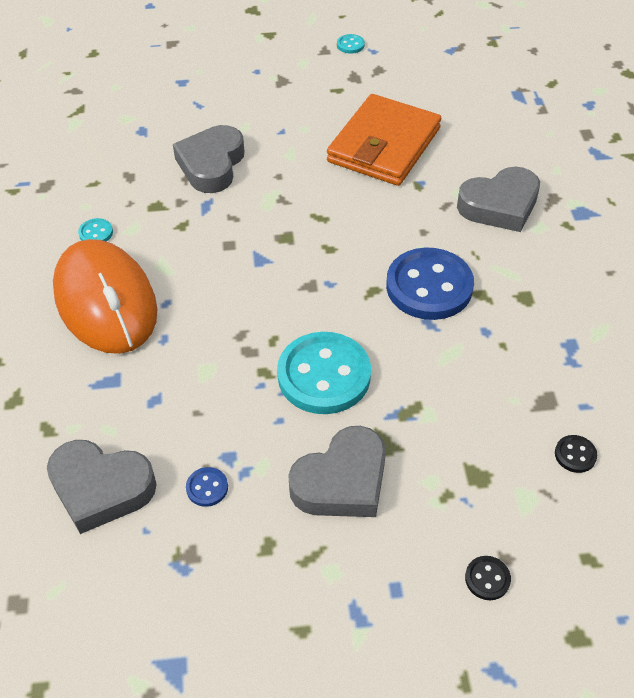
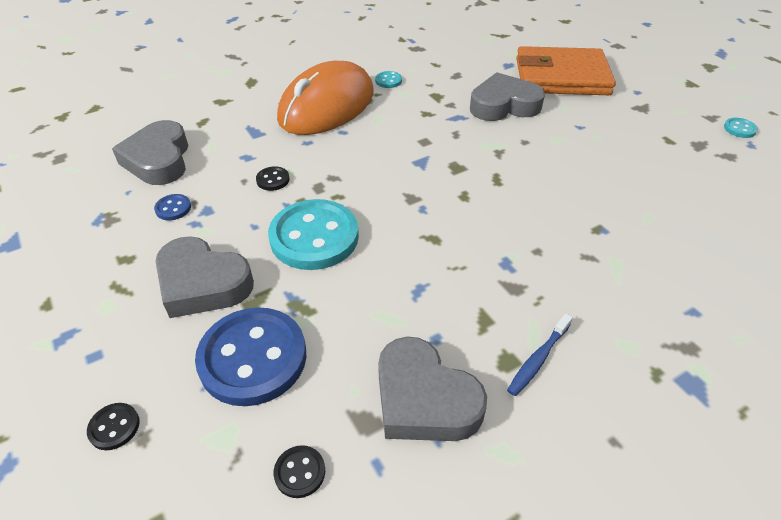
camera: 65 degrees right, 5 degrees down
orange wallet [327,94,441,186] -> orange wallet moved to [516,46,616,95]
blue button [386,247,474,320] -> blue button moved to [195,307,306,406]
grey heart [457,167,540,232] -> grey heart moved to [378,336,487,441]
none -> black button [256,166,290,191]
none -> blue toothbrush [507,313,573,396]

